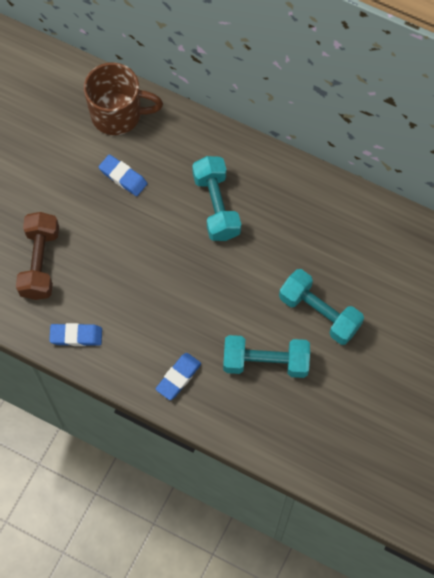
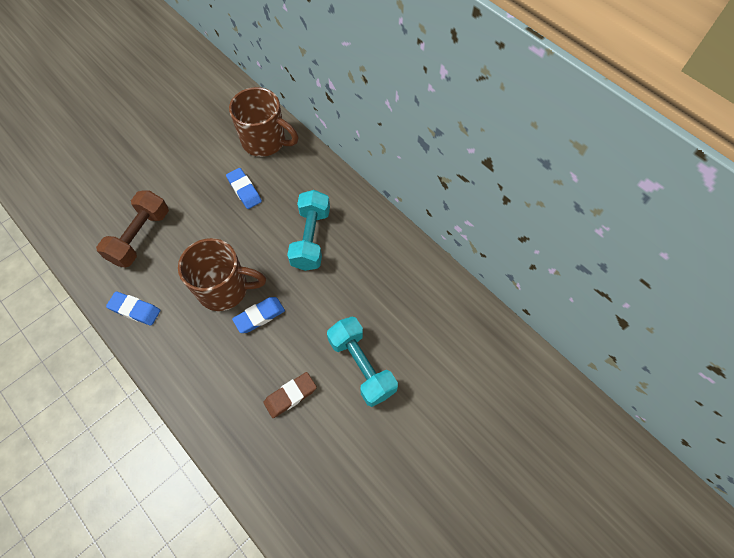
camera: 20 degrees right, 5 degrees down
blue eraser [155,353,201,400] -> blue eraser moved to [232,297,285,333]
turquoise dumbbell [223,335,310,378] -> brown eraser [263,372,317,418]
none -> brown mug [178,238,266,311]

